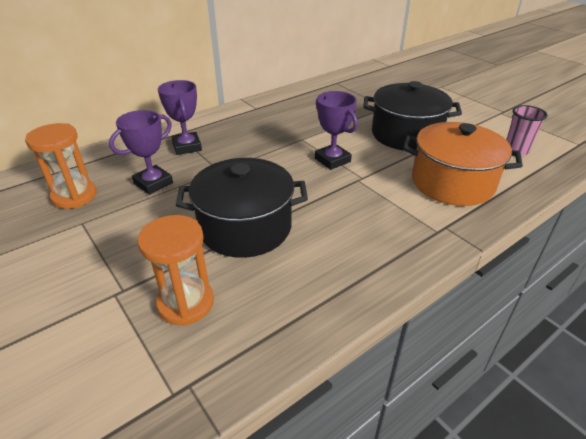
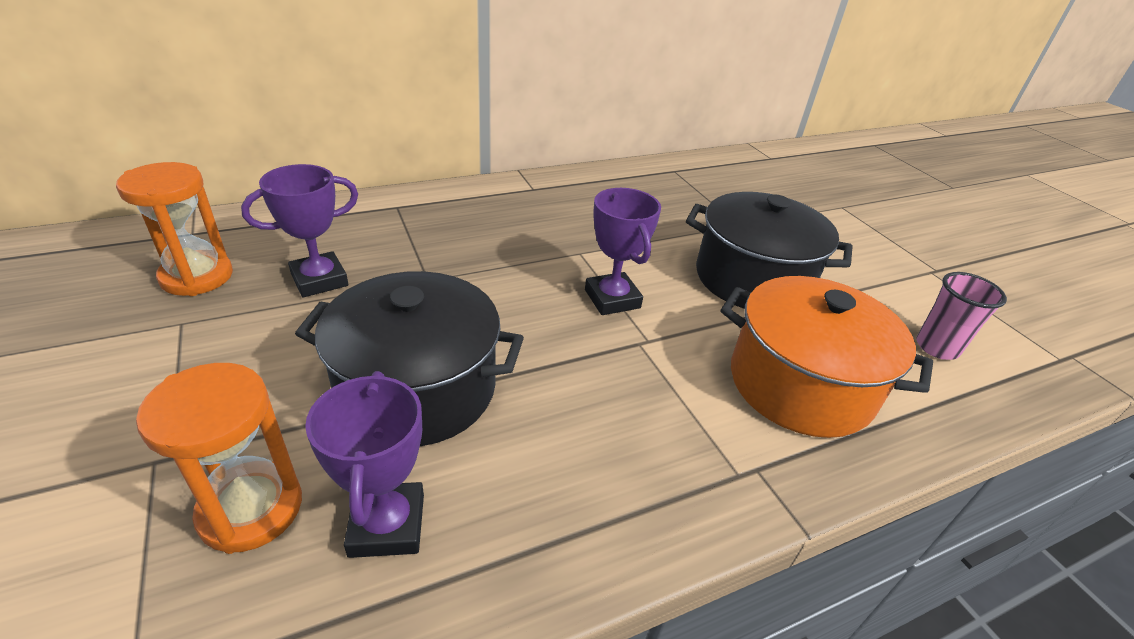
camera: 10 degrees right, 0 degrees up
purple trophy [158,80,202,155] -> purple trophy moved to [305,371,424,558]

